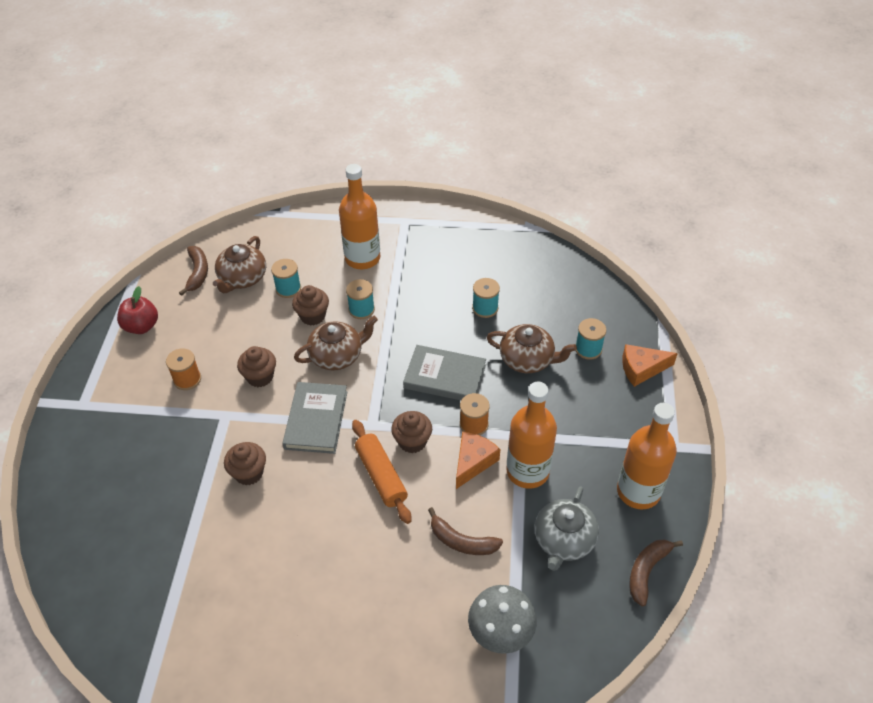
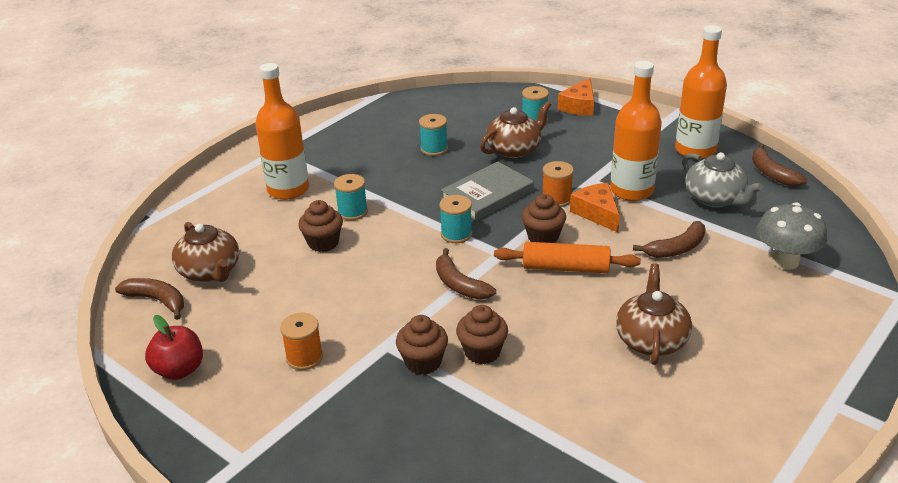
camera: 55 degrees left, 15 degrees down
brown cupcake [237,346,276,387] -> brown cupcake moved to [396,315,448,375]
turquoise spool [271,259,301,298] -> turquoise spool moved to [439,195,472,243]
grey book [282,382,347,454] -> brown banana [436,248,496,299]
brown teapot [294,316,378,370] -> brown teapot moved to [616,263,692,365]

